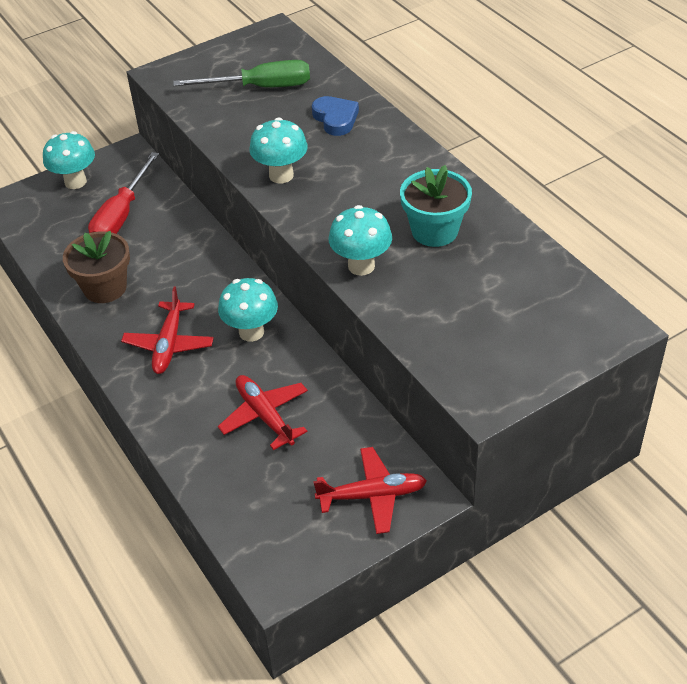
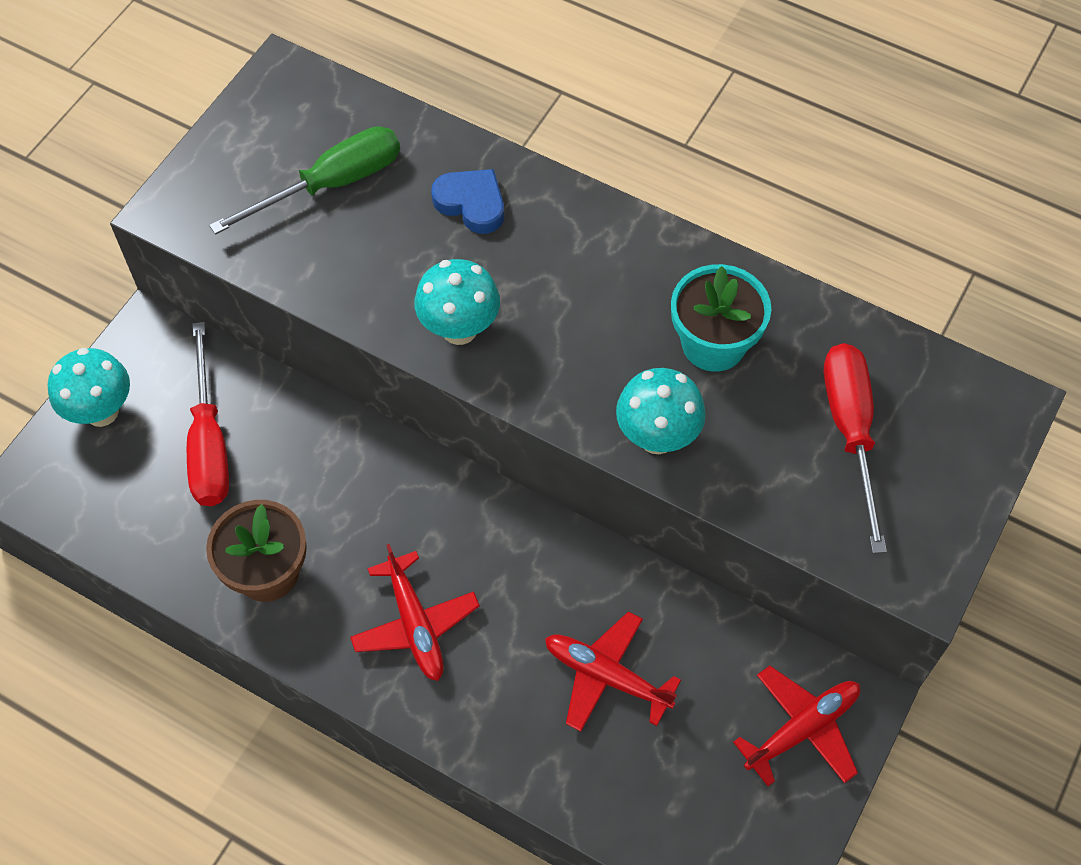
camera: 30 degrees left, 15 degrees up
turquoise mushroom [218,278,278,342] -> none
none -> red screwdriver [824,343,887,553]

